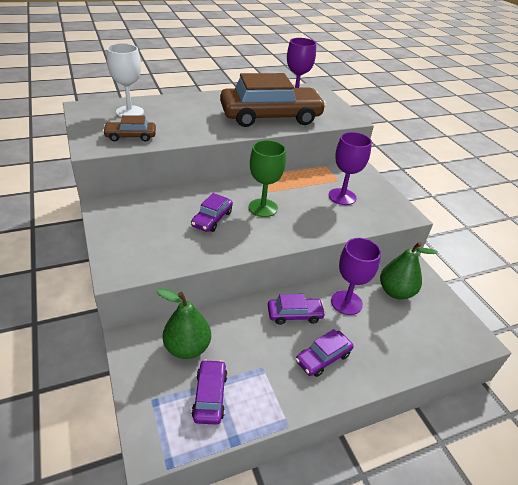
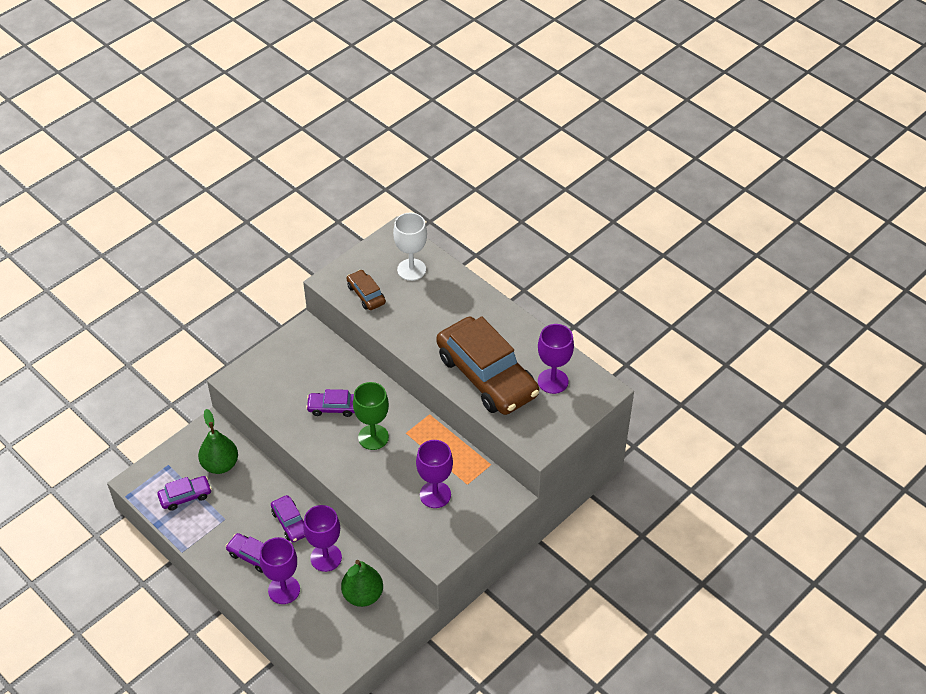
camera: 70 degrees right, 10 degrees up
none -> purple goblet [260,537,300,604]

